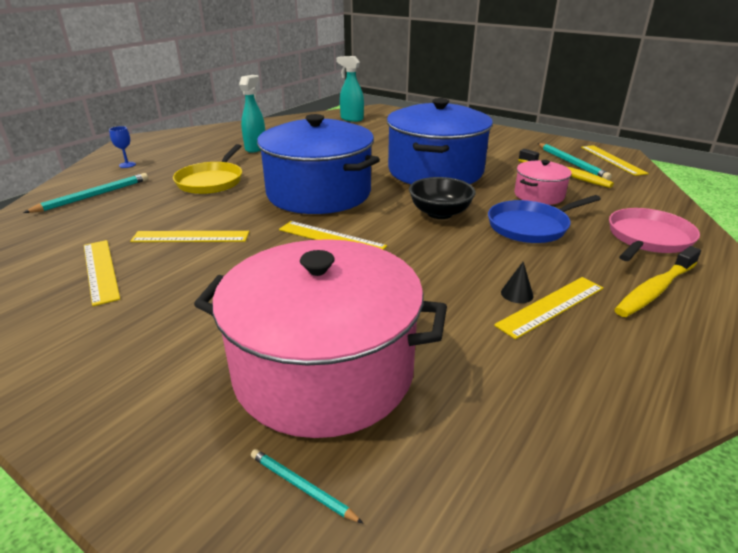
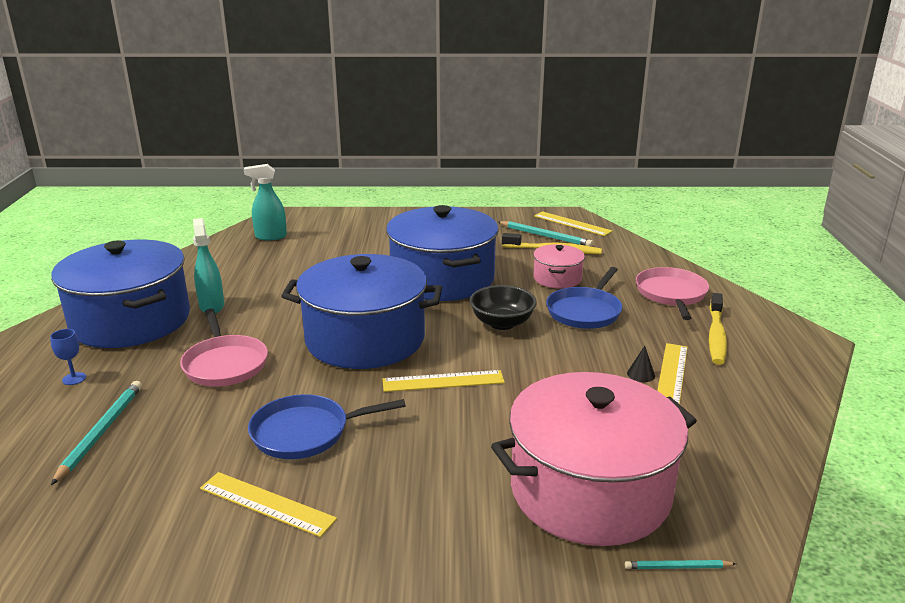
camera: 35 degrees left, 5 degrees down
yellow ruler [130,231,249,242] -> blue pan [248,394,406,459]
yellow pan [173,144,242,194] -> pink pan [180,309,268,386]
none -> blue pot [51,240,190,348]

